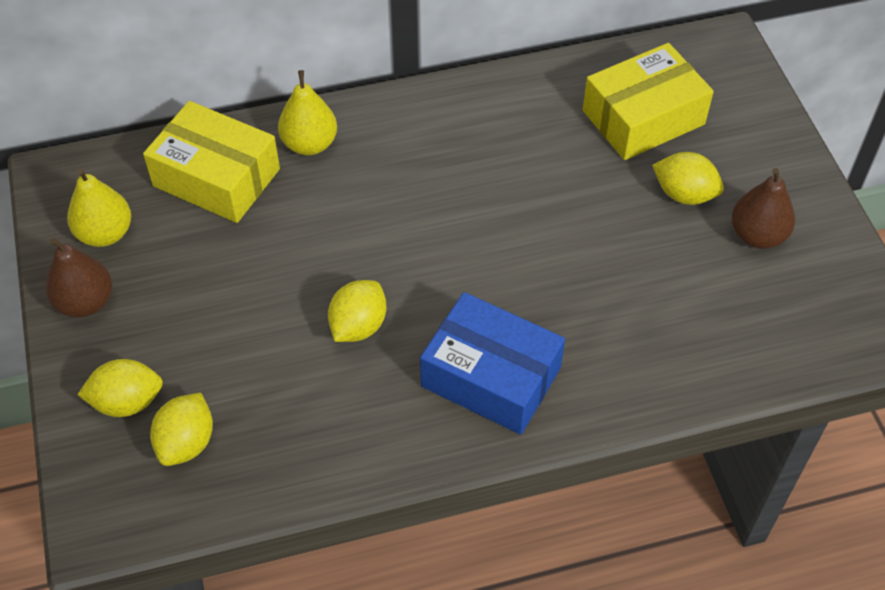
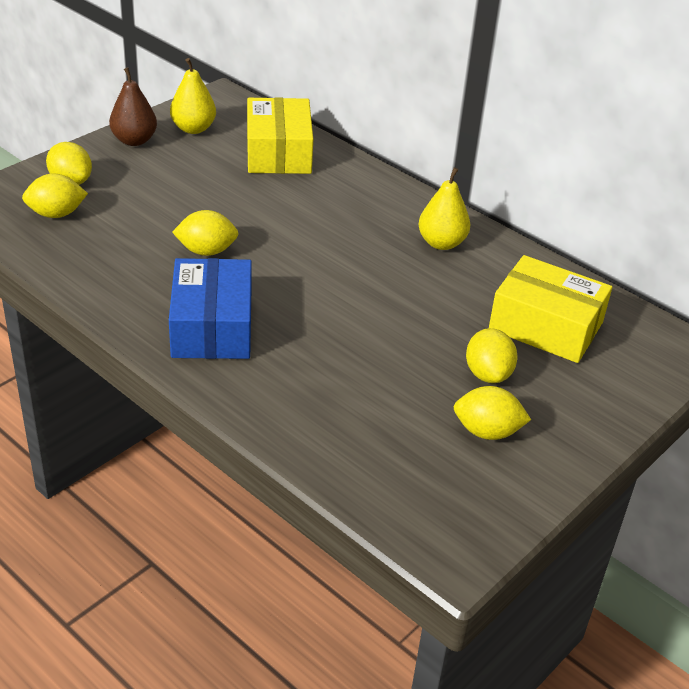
camera: 55 degrees right, 15 degrees down
yellow pear [278,70,337,155] -> yellow pear moved to [418,167,471,250]
brown pear [731,168,795,249] -> yellow lemon [453,386,531,440]

